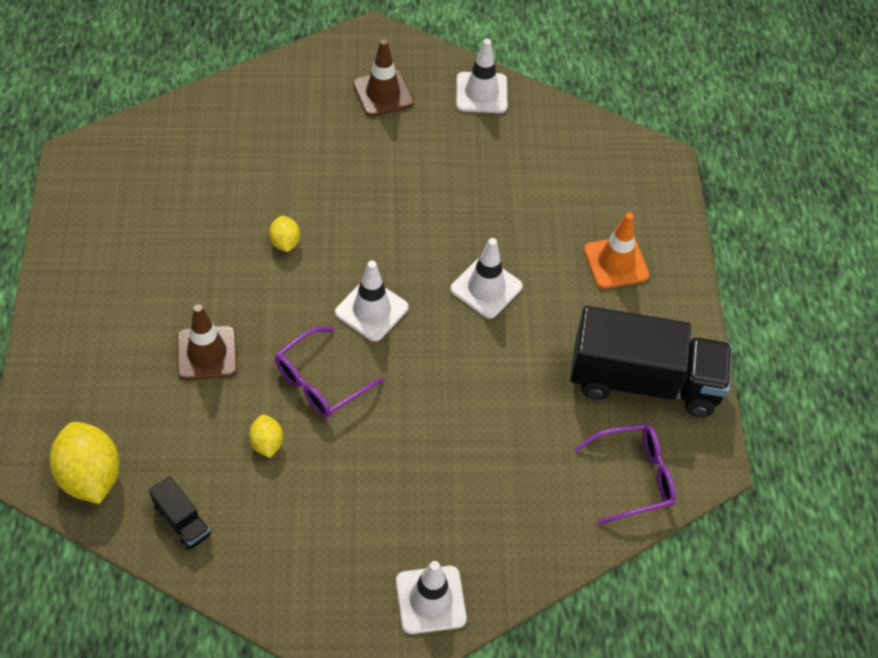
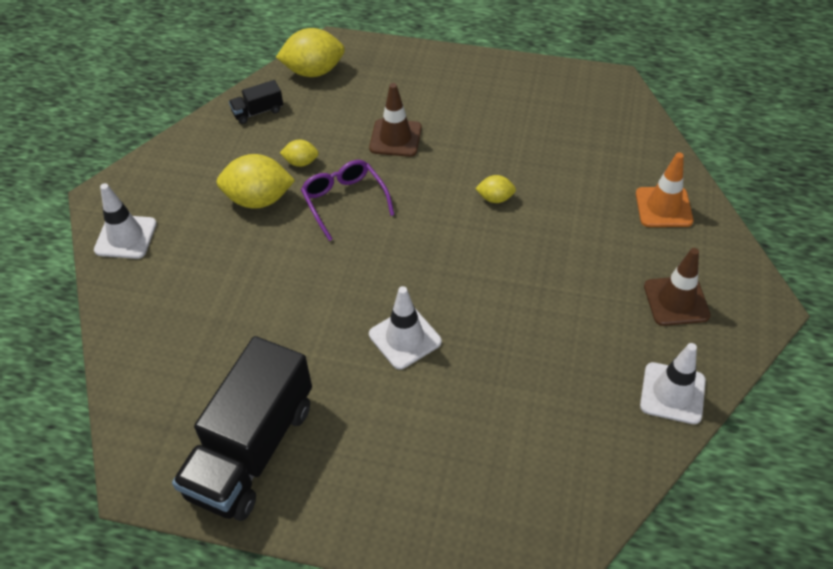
camera: 110 degrees right, 5 degrees down
white traffic cone [335,260,409,342] -> none
purple glasses [574,424,676,525] -> none
orange traffic cone [584,212,649,289] -> orange traffic cone moved to [636,152,693,227]
none -> yellow lemon [216,154,295,209]

